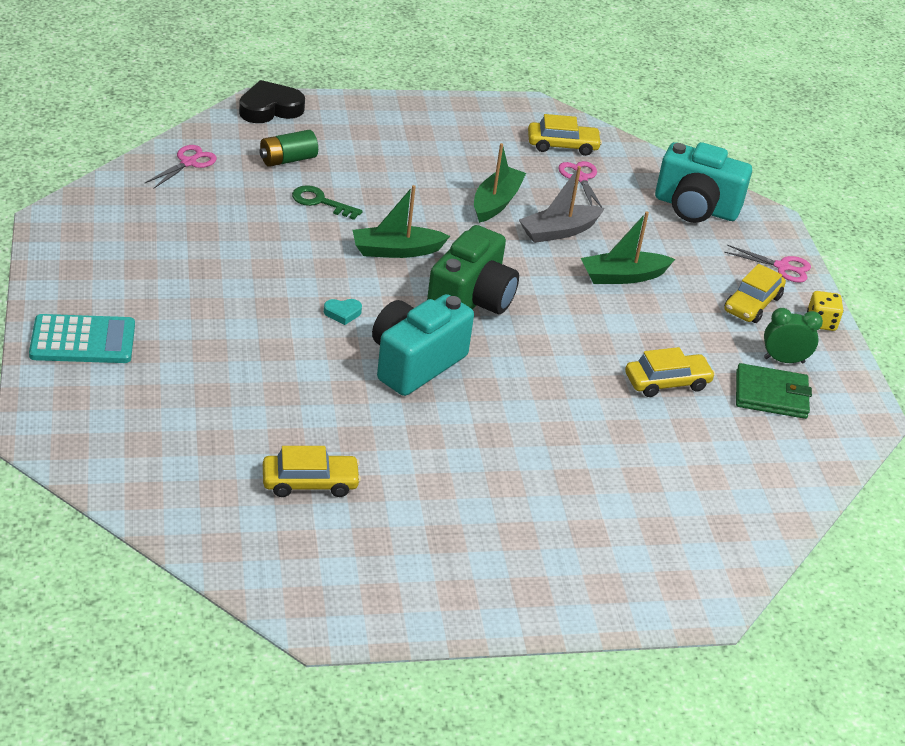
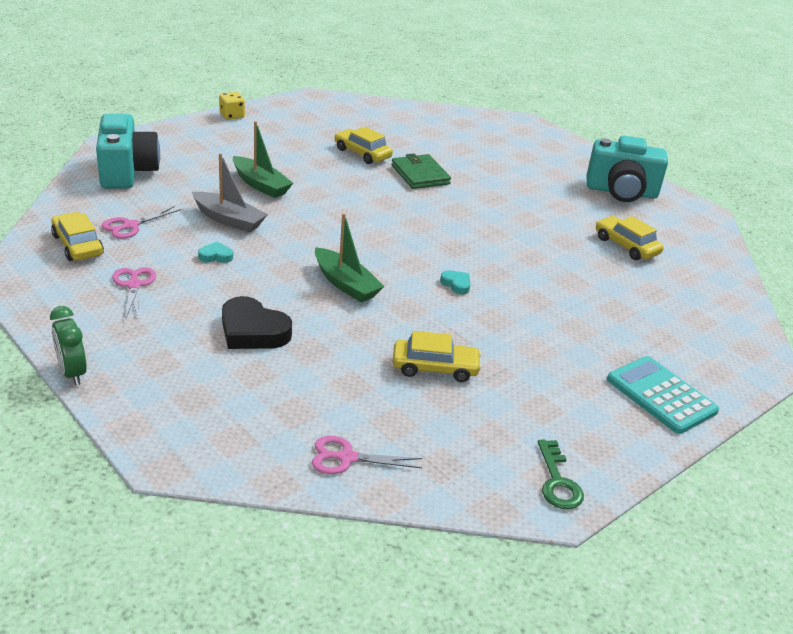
camera: 120 degrees left, 5 degrees down
black heart [239,80,305,123] -> black heart moved to [222,296,292,349]
green battery [259,130,318,167] -> none
green key [292,185,362,220] -> green key moved to [538,440,584,509]
turquoise camera [372,294,474,396] -> turquoise camera moved to [587,136,668,202]
green camera [427,225,519,314] -> none
green boat [474,143,526,223] -> turquoise heart [198,242,233,263]
pink scissors [724,245,811,283] -> pink scissors moved to [112,267,156,320]
yellow car [724,264,786,323] -> yellow car moved to [393,331,482,382]
green wallet [736,363,812,419] -> green wallet moved to [391,154,451,189]
green clock [764,308,823,363] -> green clock moved to [50,306,87,385]

